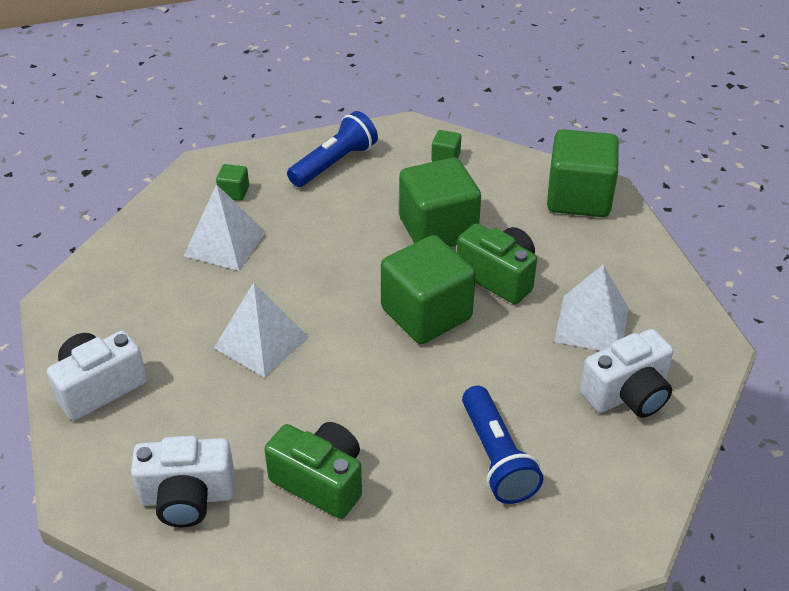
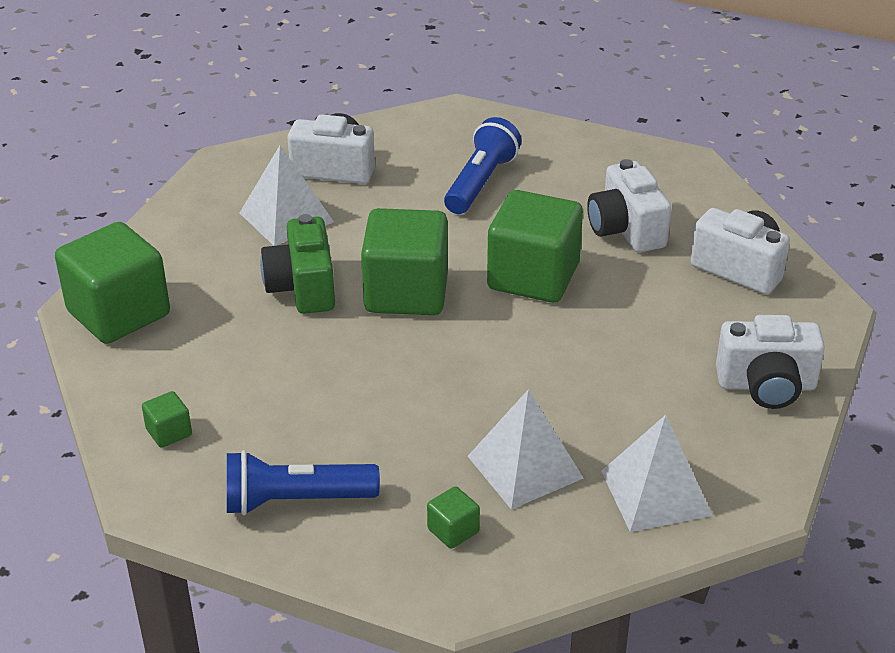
camera: 140 degrees left, 5 degrees down
white pyramid [214,282,308,378] -> white pyramid moved to [601,415,713,532]
green camera [264,422,362,519] -> white camera [587,159,671,252]
green cube [399,158,481,247] -> green cube moved to [487,190,583,303]

